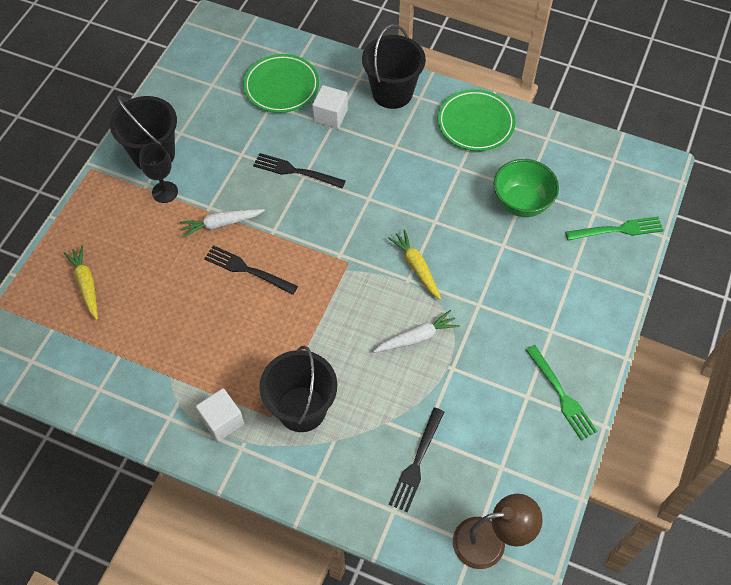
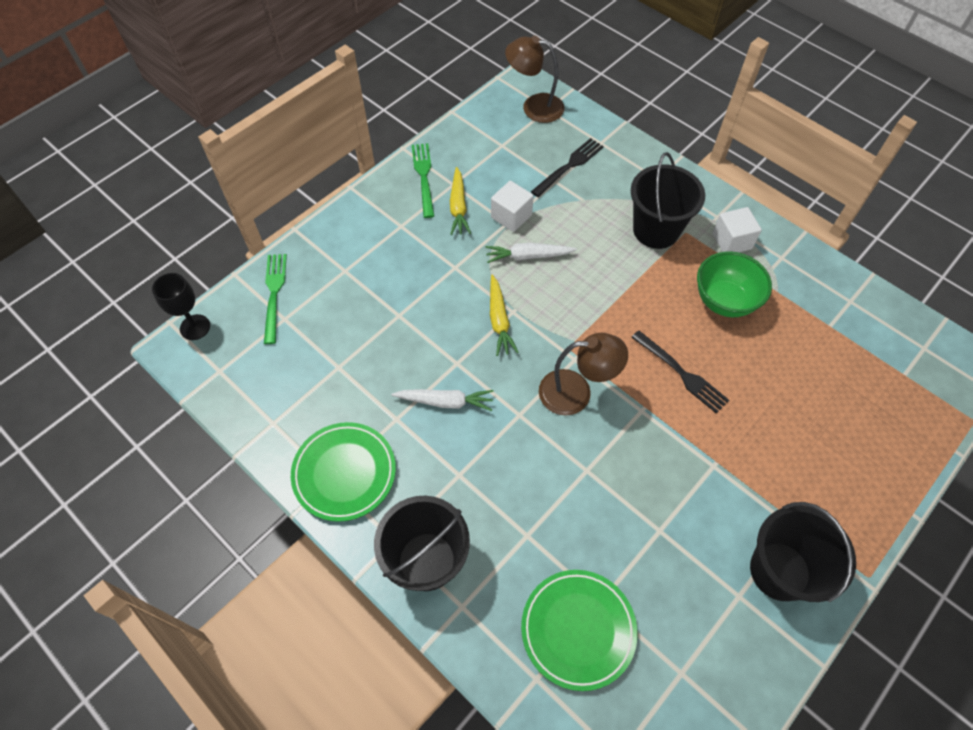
camera: 160 degrees left, 0 degrees up
yellow carrot [63,246,98,320] -> yellow carrot moved to [450,167,471,235]
black goblet [139,143,178,203] -> black goblet moved to [152,273,210,340]
white carrot [180,209,265,238] -> white carrot moved to [392,389,494,411]
black fork [253,153,346,188] -> none
white cube [312,85,348,129] -> white cube moved to [491,181,534,232]
green bowl [494,159,559,217] -> green bowl moved to [697,251,772,317]
green fork [565,216,664,241] -> green fork turned 75 degrees clockwise [264,254,287,344]
none -> brown lamp [539,333,628,416]

